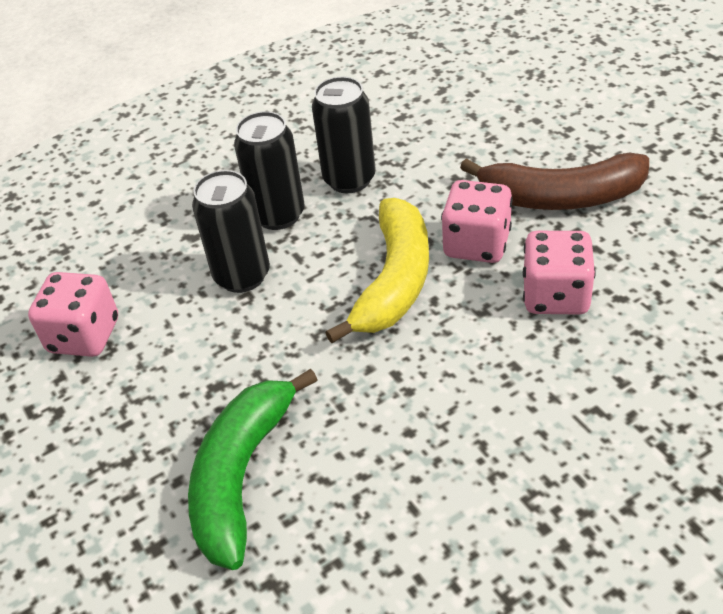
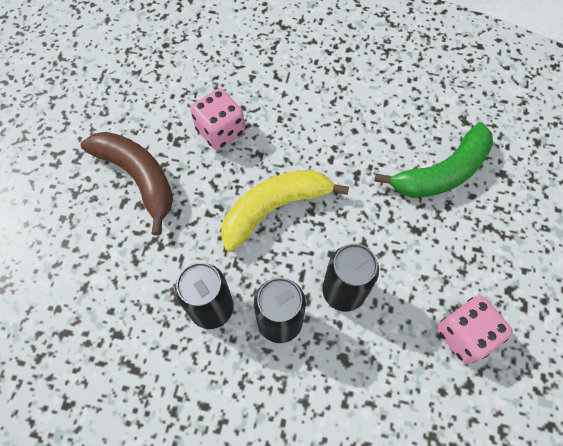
camera: 140 degrees left, 20 degrees up
pink dice [441,180,513,263] -> none

